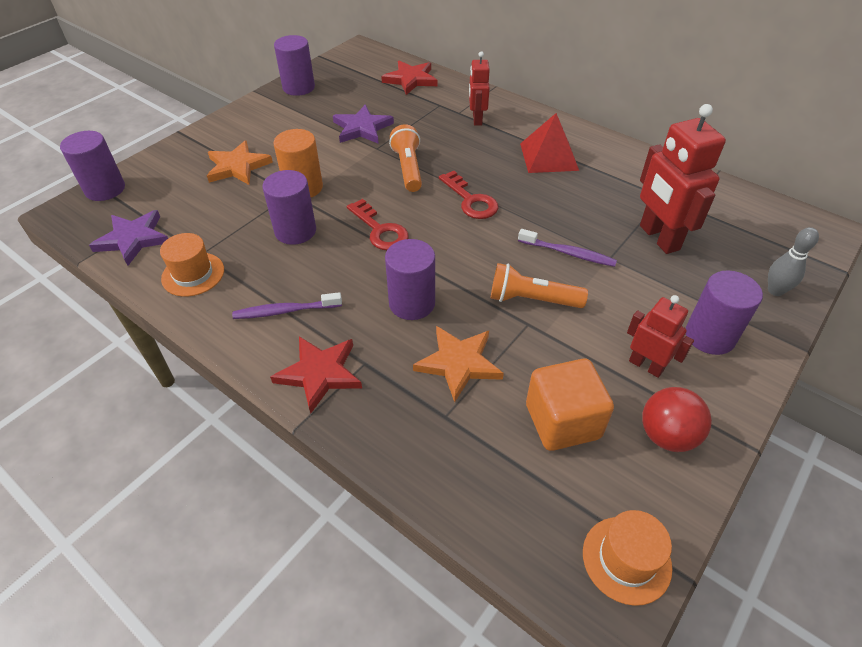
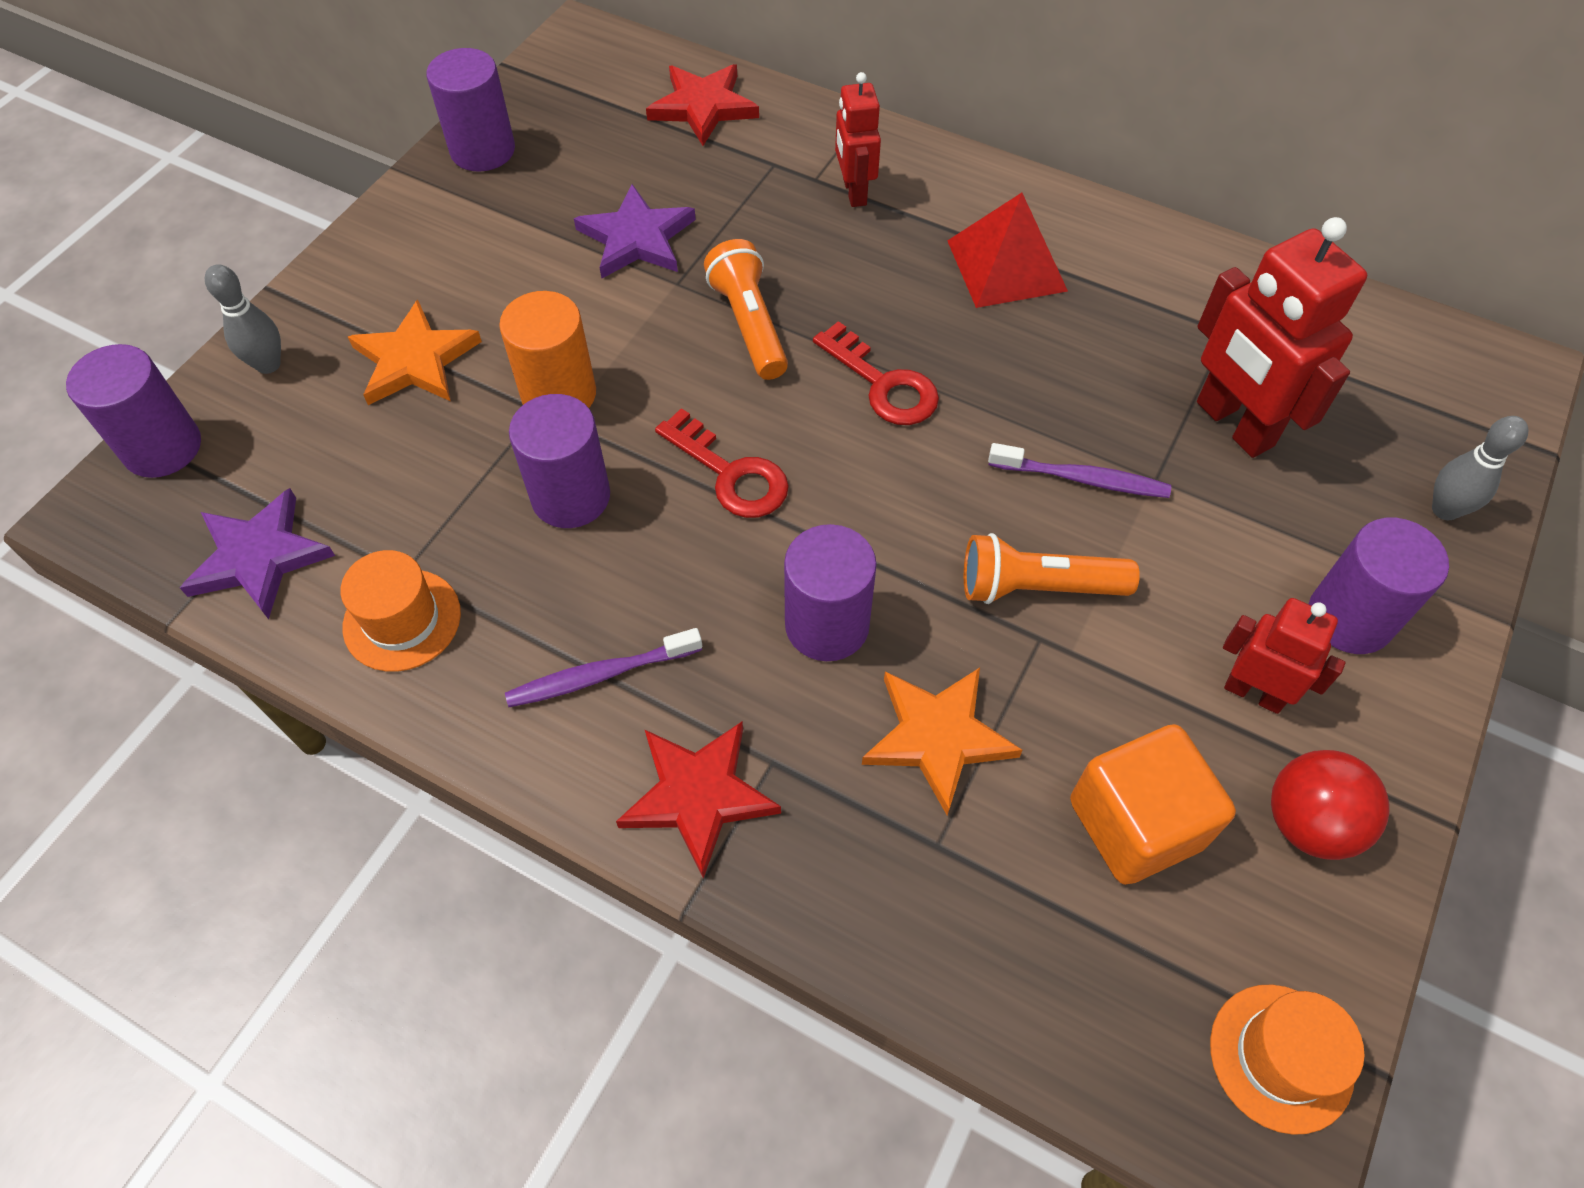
camera: 10 degrees left, 10 degrees up
none -> grey bowling pin [205,264,281,374]

